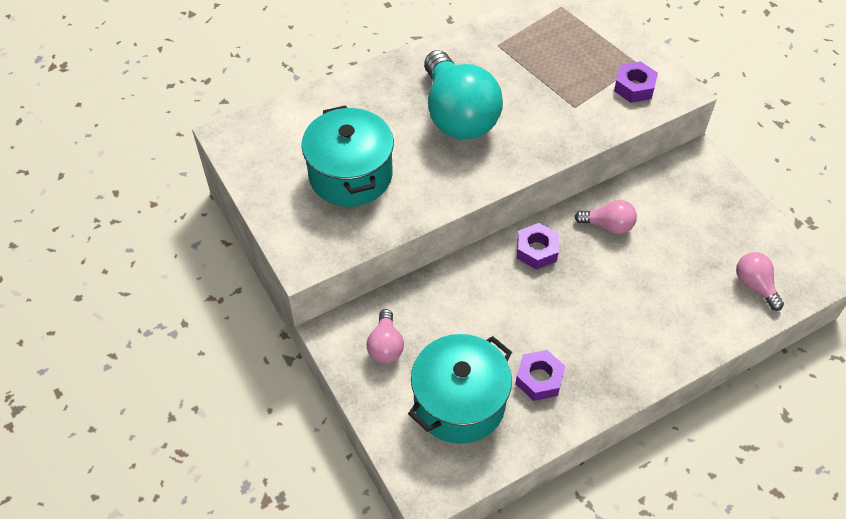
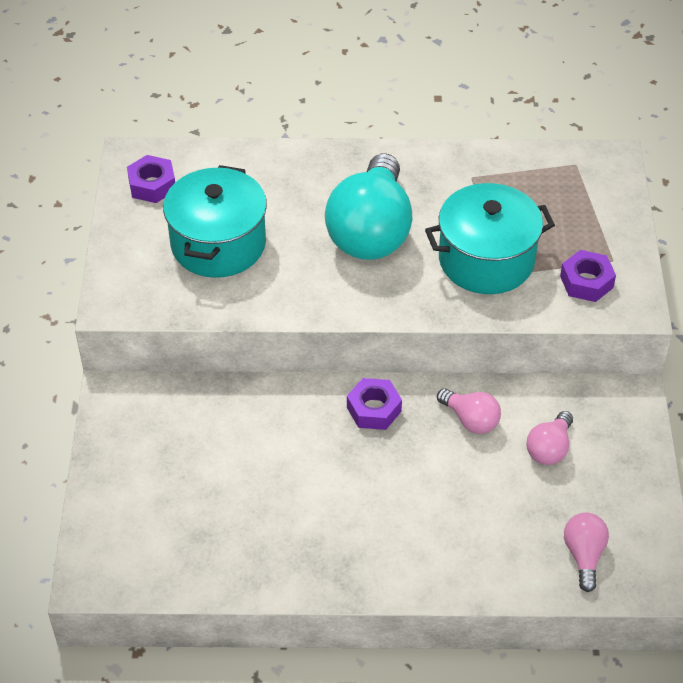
camera: 30 degrees right, 5 degrees down
pink light bulb [367,309,404,364] -> pink light bulb moved to [526,411,573,465]
turquoise pot [408,334,512,444] -> turquoise pot moved to [425,183,555,294]
purple nut [515,350,565,401] -> purple nut moved to [127,155,175,203]

